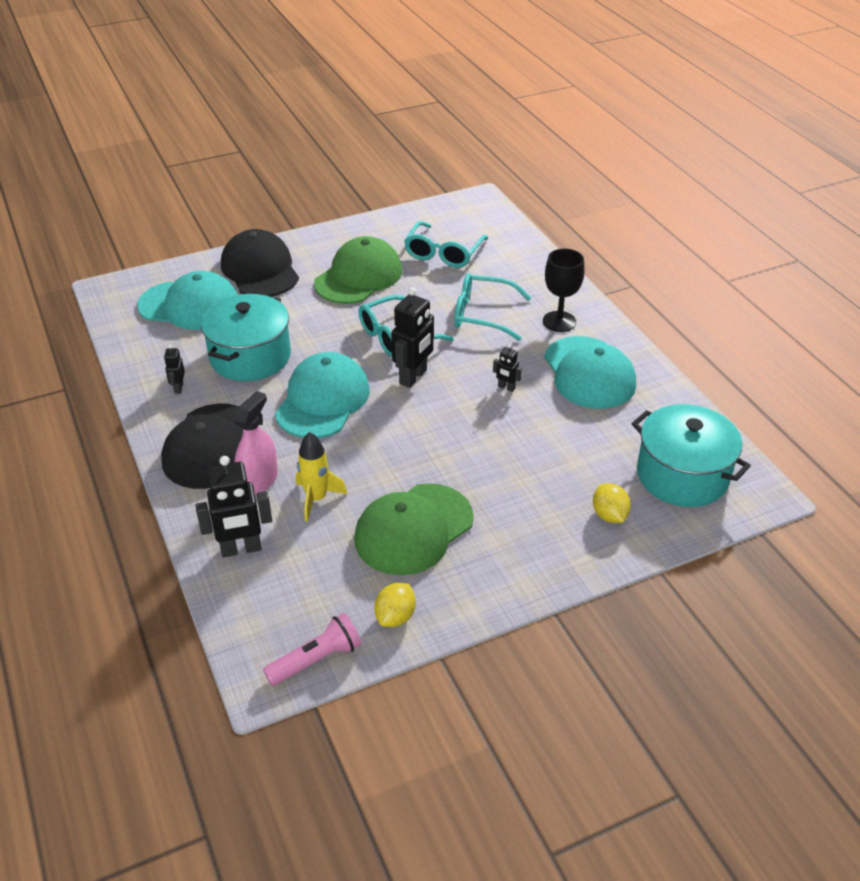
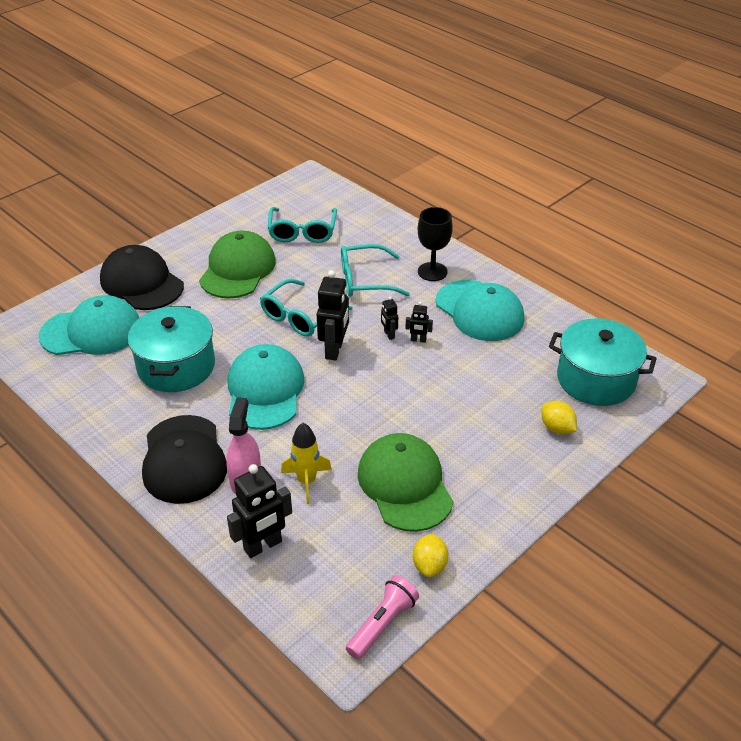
camera: 20 degrees left, 0 degrees up
black robot [164,345,185,394] -> black robot moved to [381,296,398,340]
green cap [354,483,474,575] -> green cap turned 135 degrees clockwise [357,433,453,532]

